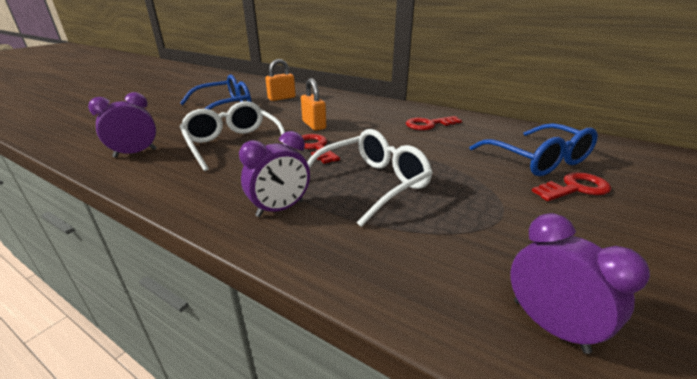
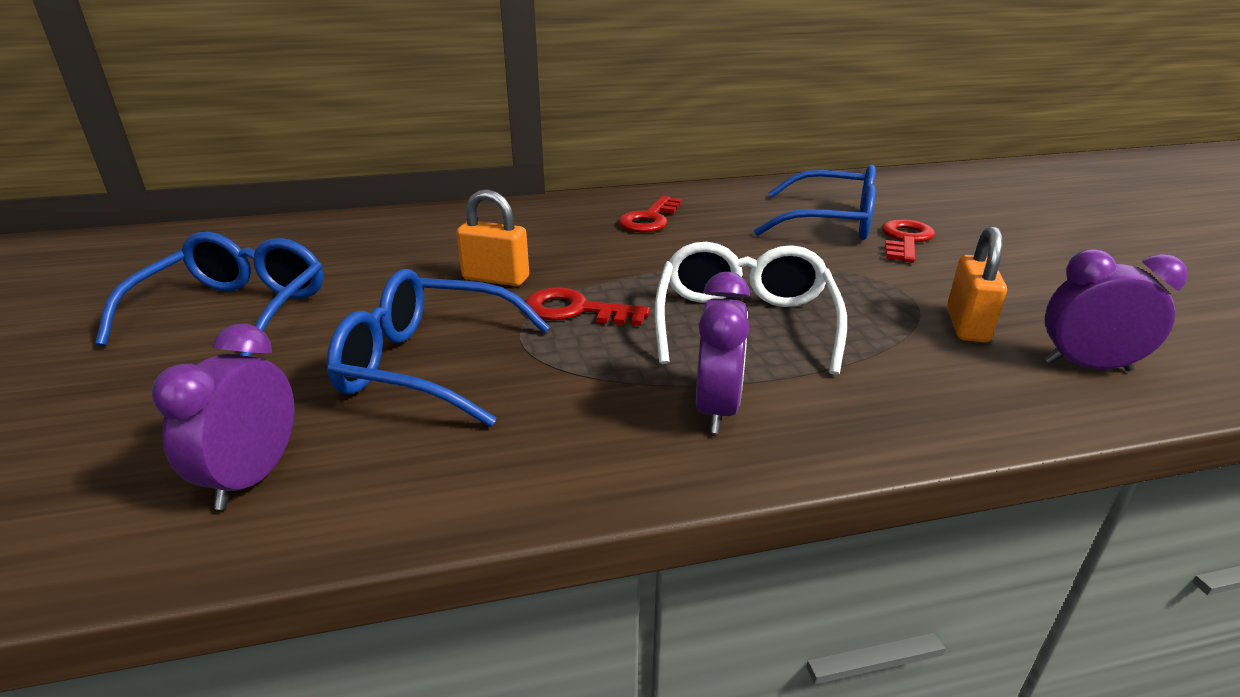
camera: 45 degrees left, 0 degrees up
white glasses [179,101,286,171] -> blue glasses [327,269,550,427]
orange padlock [265,59,296,101] -> orange padlock moved to [947,226,1007,343]

